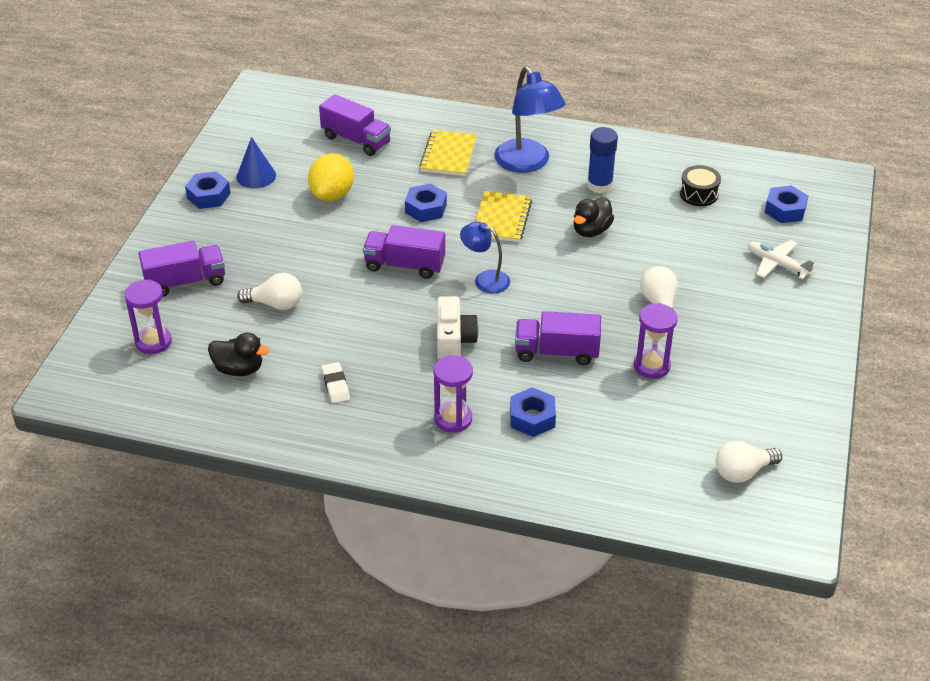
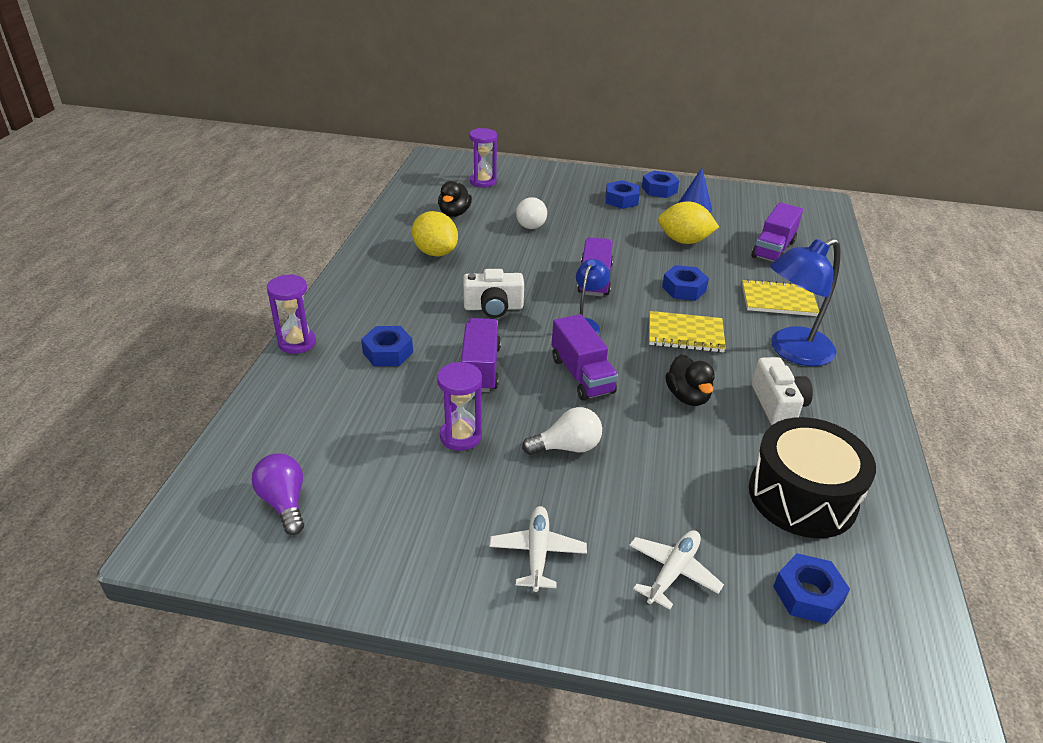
camera: 85 degrees right, 5 degrees down
purple truck [138,241,225,297] -> purple truck moved to [552,314,618,401]
white eraser [321,362,350,403] -> yellow lemon [412,211,458,257]
purple hourglass [433,355,473,433] -> purple hourglass moved to [267,274,316,354]
black duck [573,197,614,237] -> black duck turned 135 degrees counterclockwise [665,354,715,406]
blue glue stick [587,127,618,193] -> white camera [752,357,813,425]
black drum [680,165,721,206] -> black drum [749,417,876,538], size x1.96
white light bulb [716,441,782,483] -> purple light bulb [252,453,304,535]
none -> white plane [489,506,587,592]
none -> blue nut [606,180,640,209]

